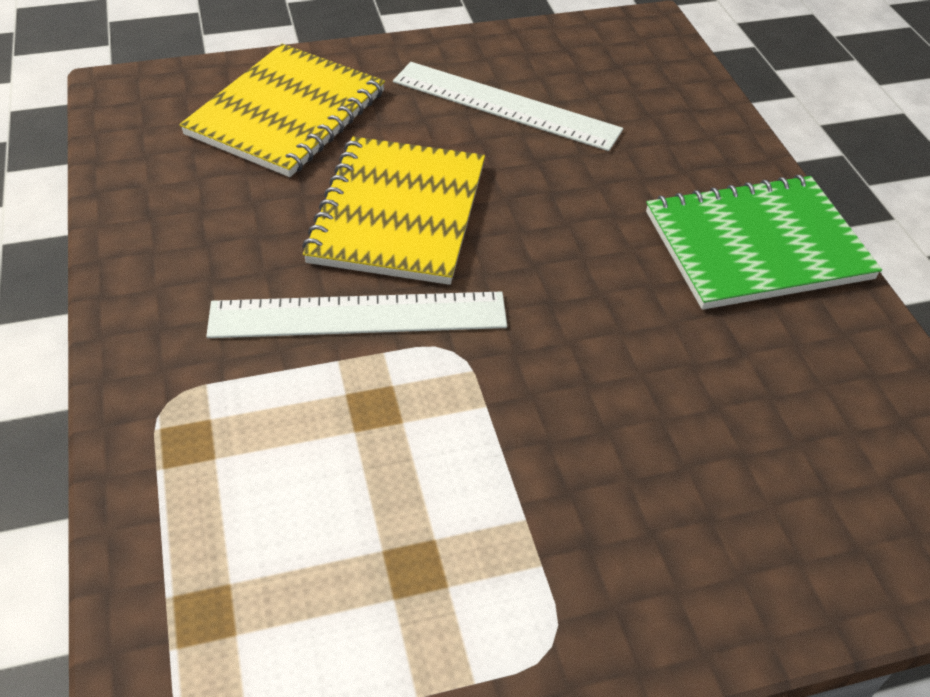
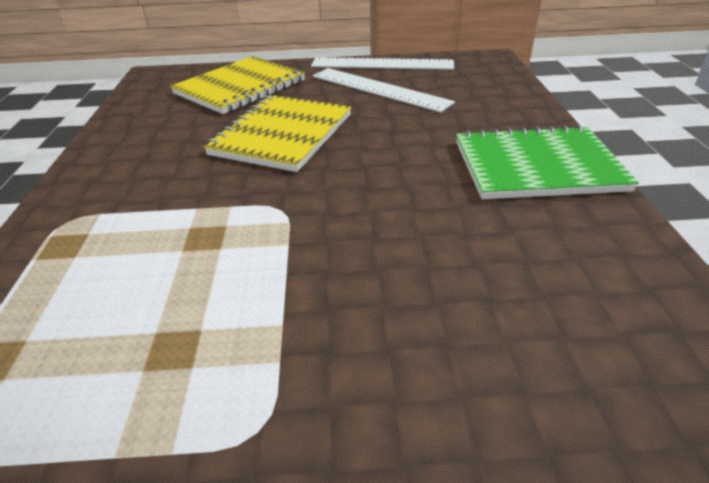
camera: 15 degrees right, 10 degrees down
white ruler [206,292,507,338] -> white ruler moved to [311,57,454,70]

